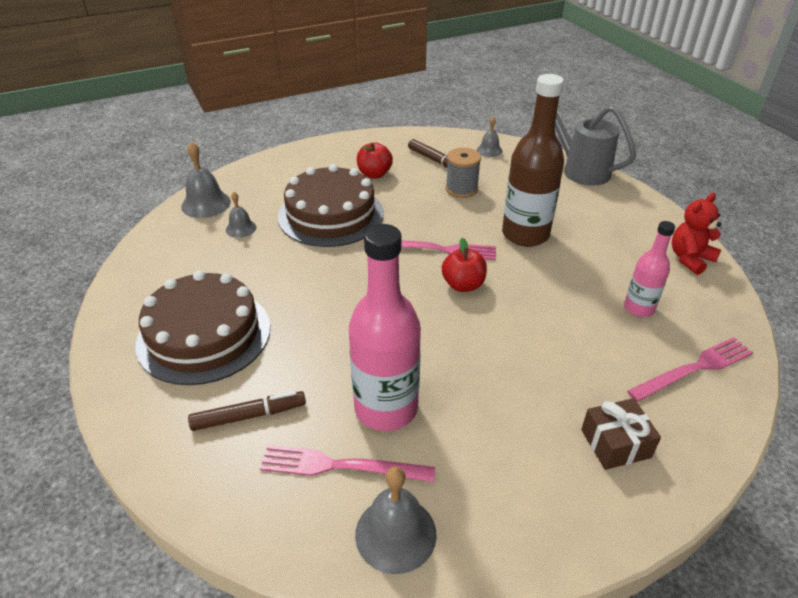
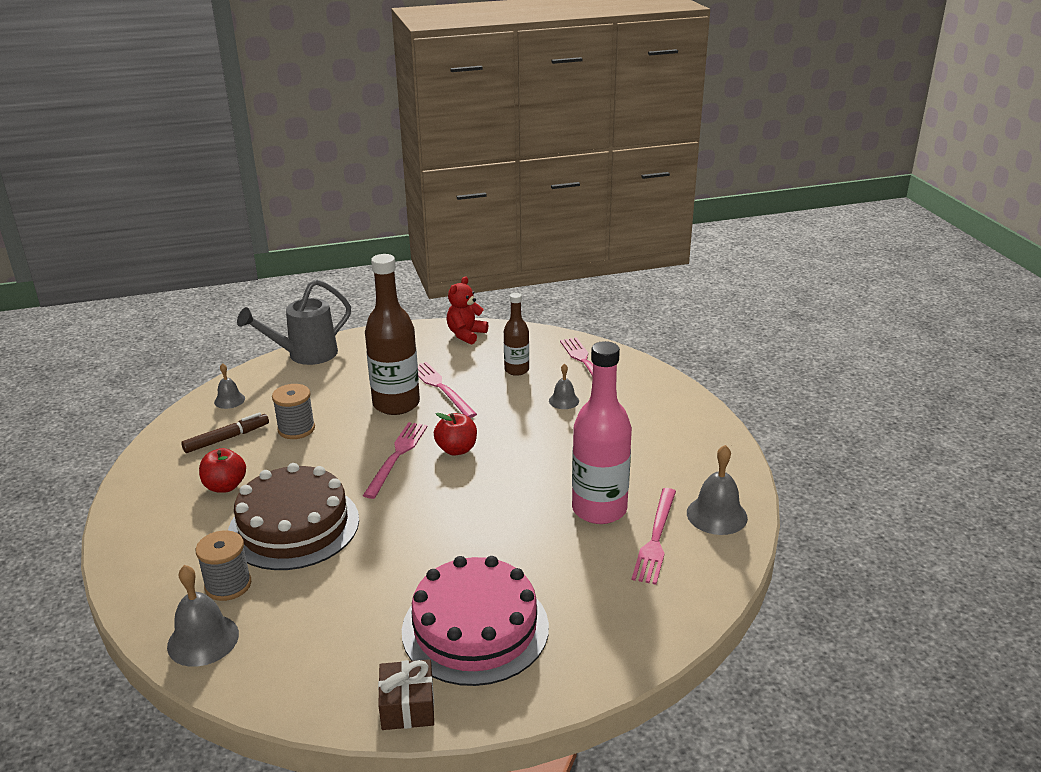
camera: 80 degrees left, 10 degrees down
brown cake [136,271,270,385] -> pink cake [402,556,549,686]
brown marker [188,391,306,431] -> none
grey bell [226,192,256,238] -> grey bell moved to [549,363,579,409]
brown gift [581,398,661,470] -> brown gift moved to [378,659,434,730]
pink bottle [624,221,675,317] -> brown bottle [504,293,529,376]
red teddy bear [672,193,721,275] -> red teddy bear turned 60 degrees clockwise [447,276,488,345]
none -> grey spool [196,530,251,601]
none -> pink fork [418,362,477,418]

